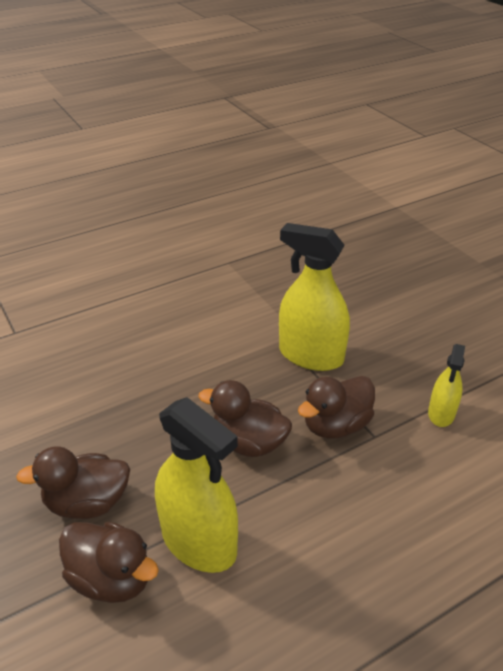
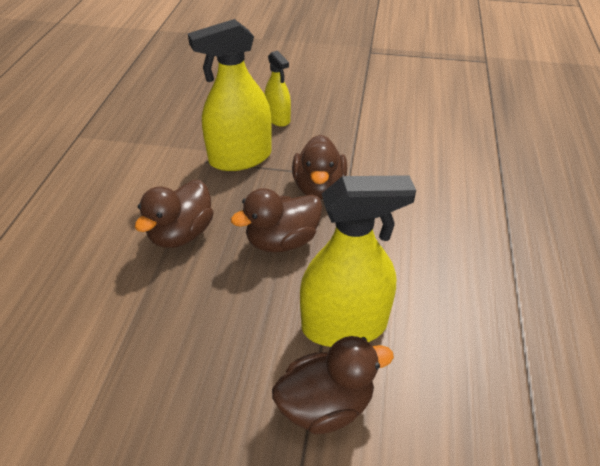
camera: 50 degrees left, 5 degrees up
brown duck [16,446,130,519] -> brown duck moved to [135,180,214,248]
yellow spray bottle [428,344,465,427] -> yellow spray bottle moved to [265,50,291,127]

